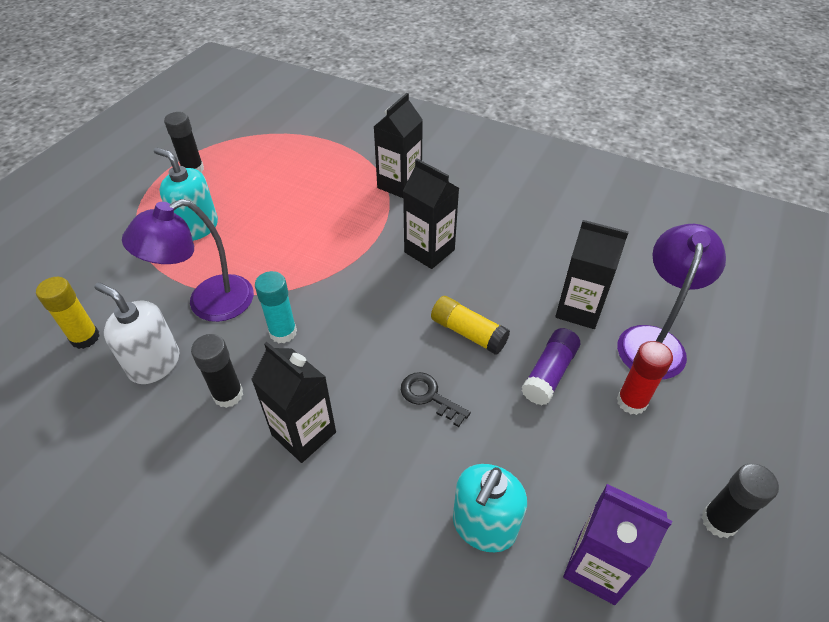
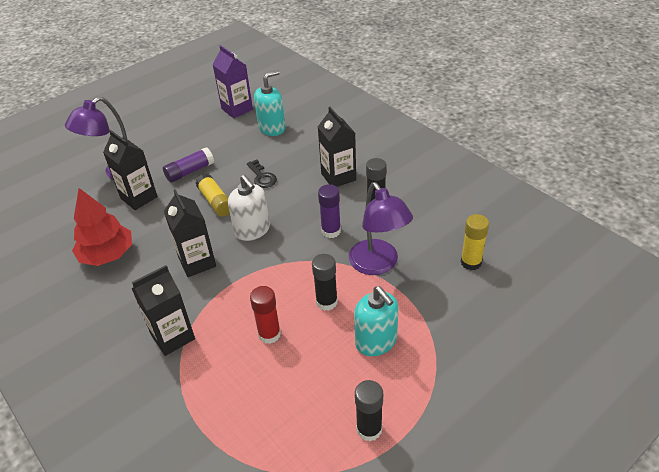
camera: 155 degrees left, 5 degrees down
white soap dispenser [94,282,180,384] -> white soap dispenser moved to [228,175,270,241]
purple lamp [122,199,254,322] -> purple lamp turned 75 degrees clockwise [349,182,413,275]
turquoise glue stick [255,271,297,343] -> purple glue stick [318,184,341,238]
red glue stick [617,341,673,415] -> red glue stick moved to [250,286,281,344]
black glue stick [701,463,779,538] -> black glue stick moved to [312,254,338,311]
none -> red tree [72,188,132,266]

